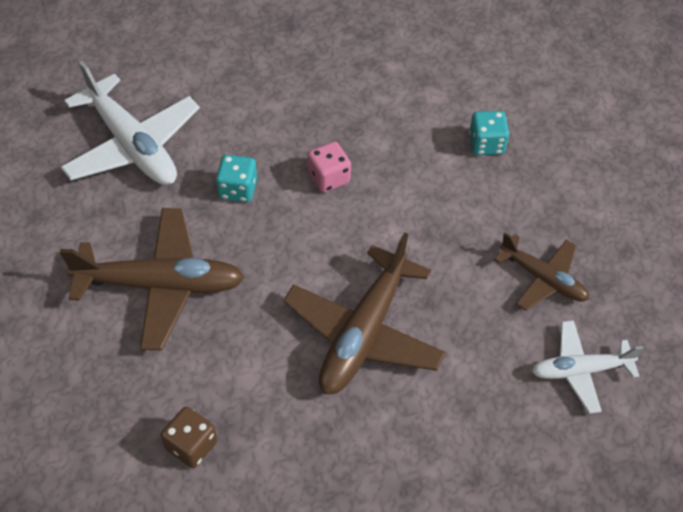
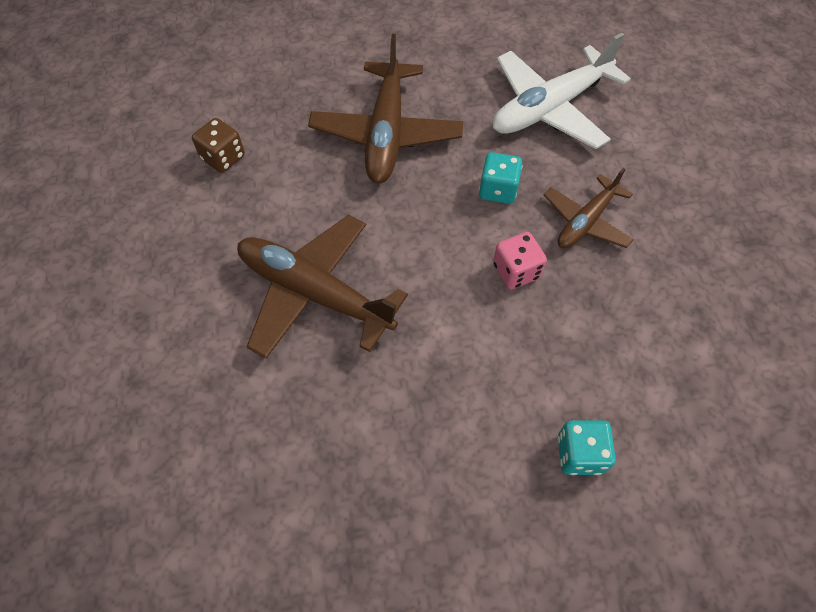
camera: 95 degrees right, 5 degrees up
brown plane [494,233,589,311] -> brown plane moved to [544,168,634,248]
white plane [532,320,644,414] -> none

